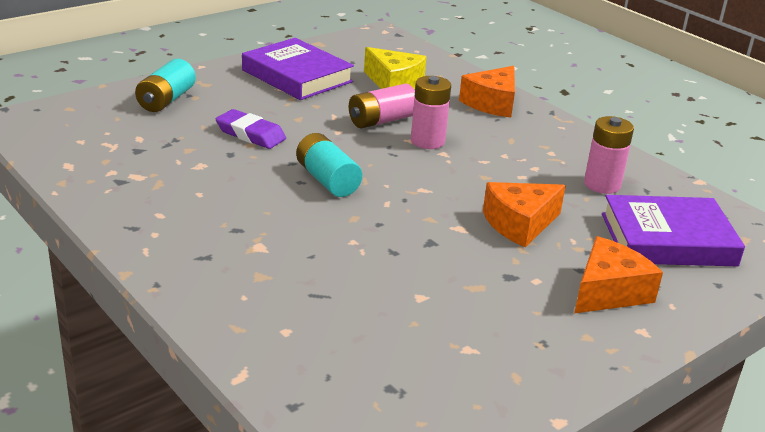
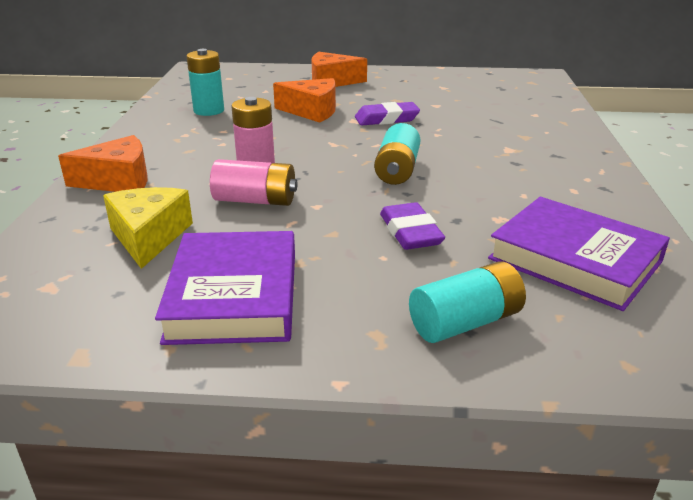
camera: 135 degrees left, 0 degrees up
pink battery [584,116,634,194] -> turquoise battery [186,49,224,116]
purple book [602,195,745,266] -> purple book moved to [488,197,670,311]
none -> purple eraser [355,102,420,125]

